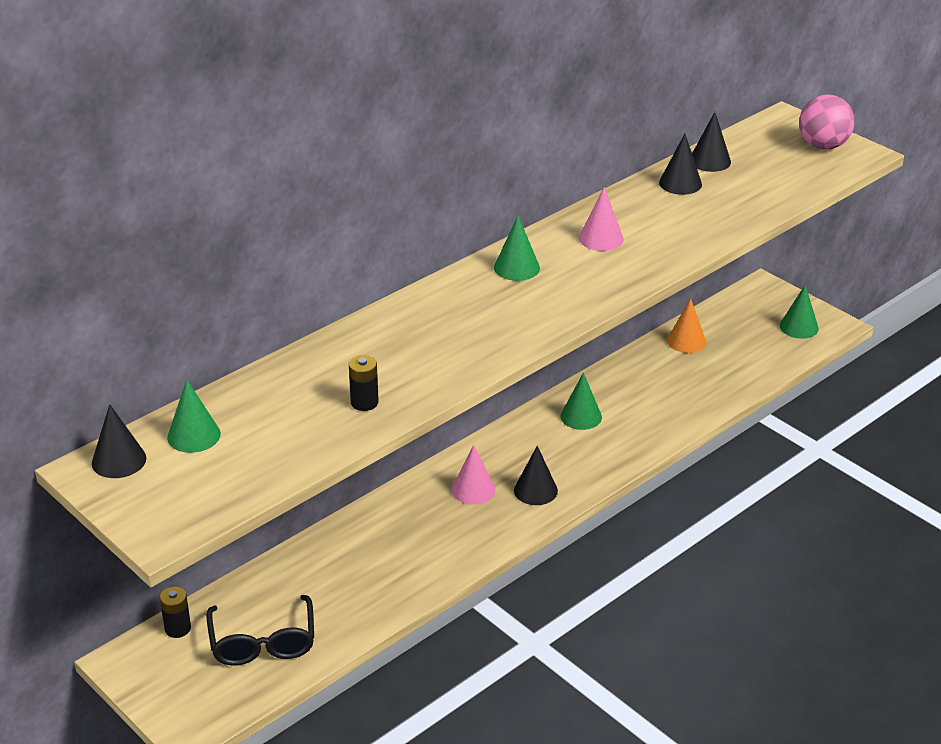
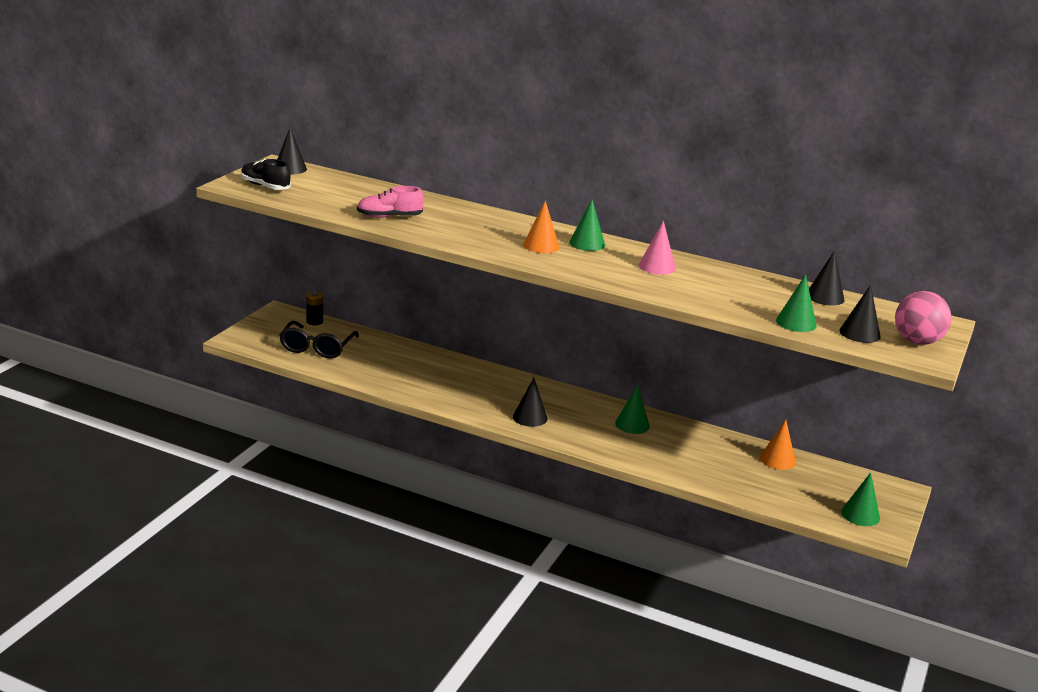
camera: 65 degrees right, 10 degrees down
green cone [167,380,221,453] -> green cone moved to [776,274,817,332]
black glasses [206,595,314,666] -> black glasses turned 45 degrees counterclockwise [279,321,359,359]
black battery [349,355,379,411] -> pink shoe [357,186,424,218]
pink cone [452,445,496,505] -> none
black cone [659,134,702,195] -> black cone moved to [839,285,881,343]
none -> black shoe [241,159,291,190]
none -> orange cone [523,201,559,253]

